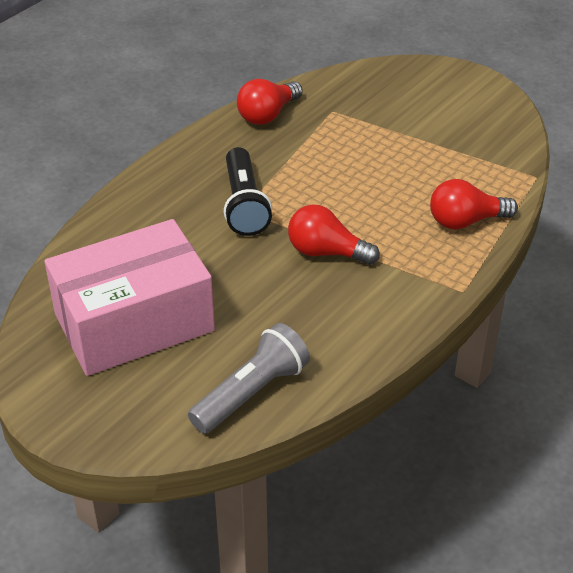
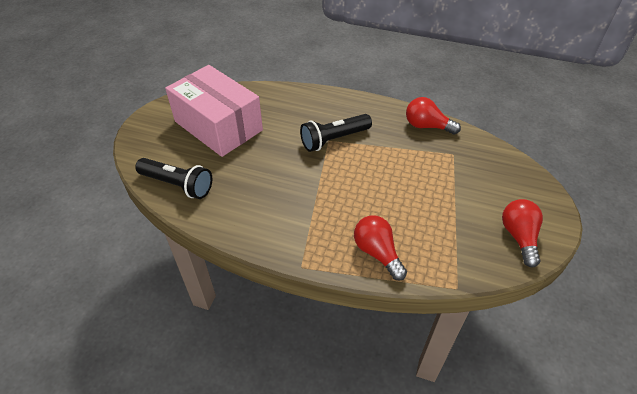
camera: 70 degrees right, 5 degrees up
grey flashlight [188,323,310,434] -> black flashlight [135,158,212,199]
red light bulb [288,204,380,265] -> red light bulb moved to [502,199,543,268]

